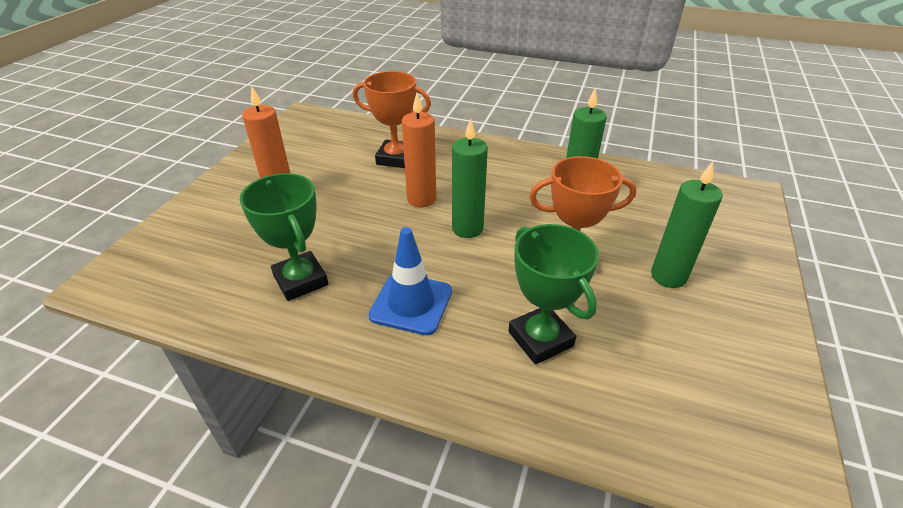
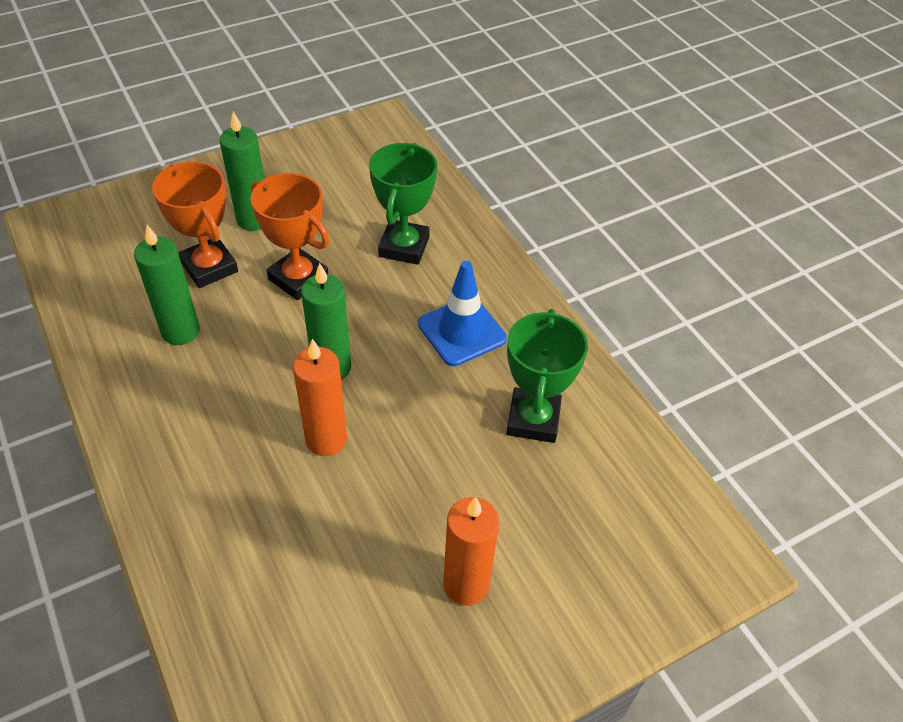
camera: 140 degrees left, 10 degrees up
orange trophy [353,71,431,168] -> orange trophy moved to [152,162,238,288]

